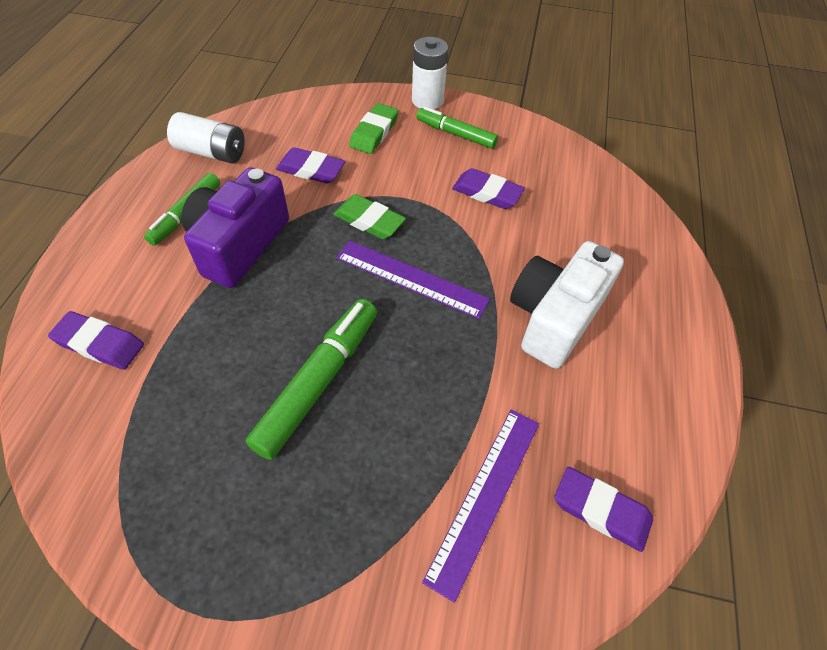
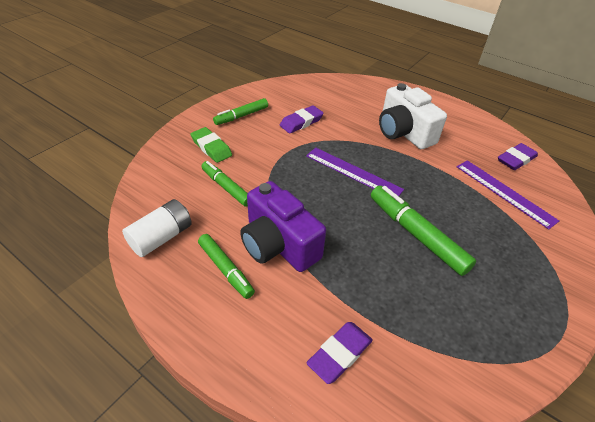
camera: 65 degrees left, 10 degrees down
purple eraser [276,147,345,183] -> green marker [201,161,248,207]
green eraser [333,194,406,239] -> none
purple ruler [336,240,490,319] -> purple ruler turned 75 degrees clockwise [306,147,404,196]
white battery [412,37,448,110] -> none

